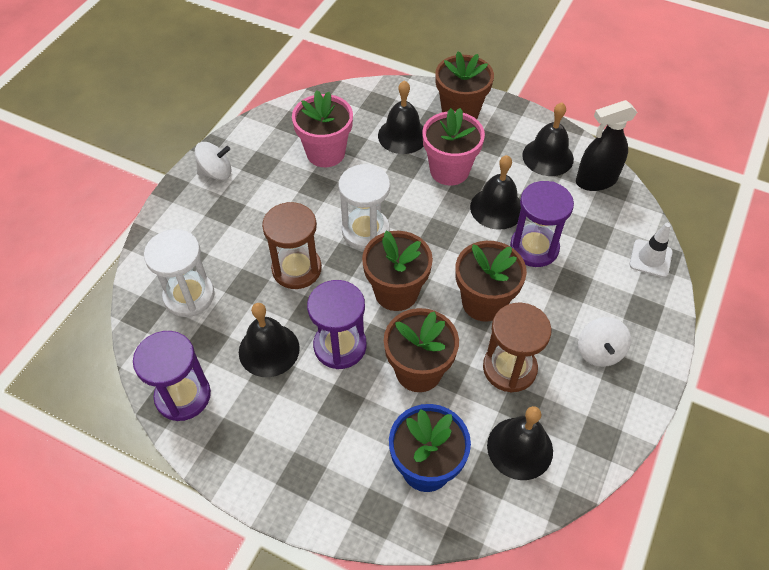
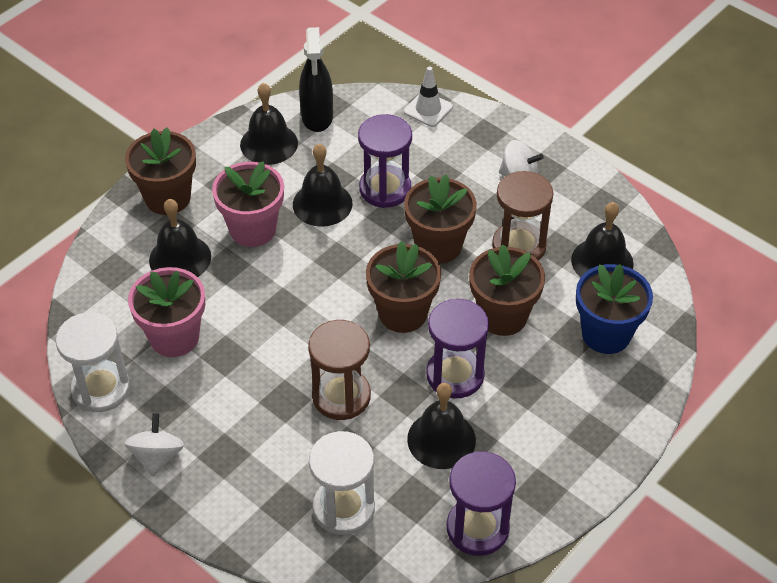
camera: 75 degrees left, 5 degrees down
white hourglass [339,164,390,250] -> white hourglass moved to [55,312,130,412]

